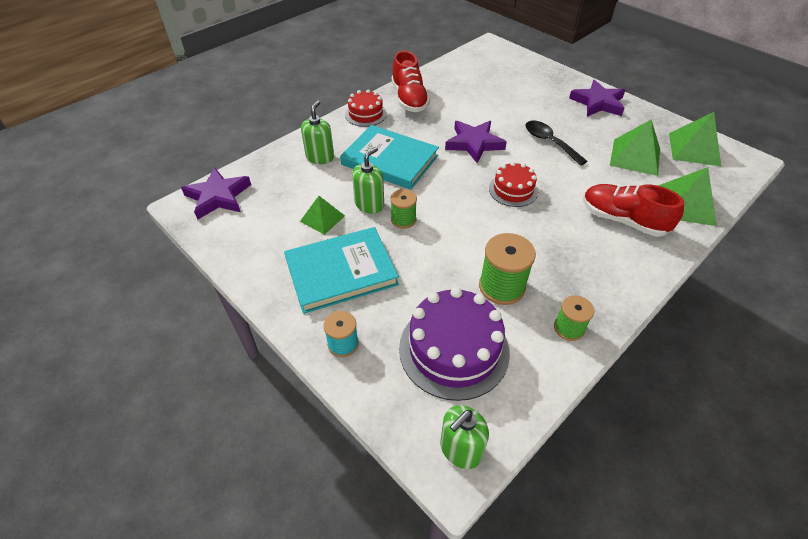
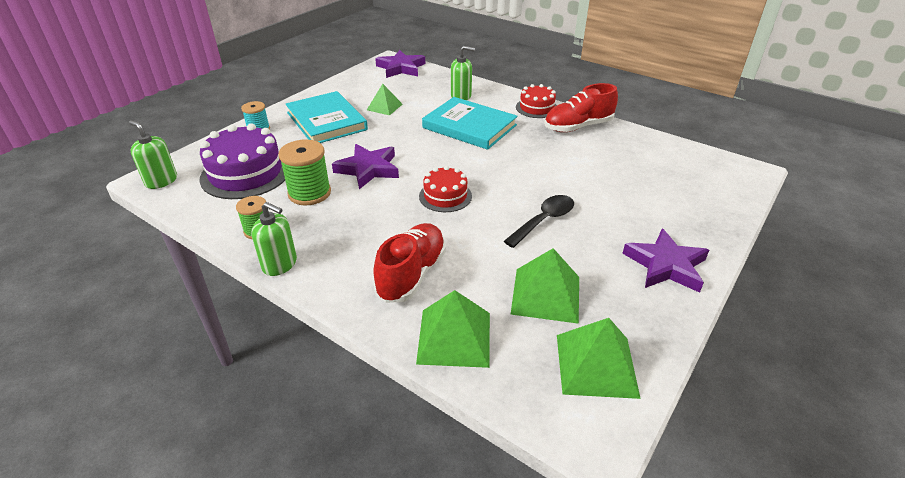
camera: 80 degrees right, 10 degrees down
turquoise book [340,125,439,190] -> turquoise book turned 75 degrees counterclockwise [422,97,518,150]
green soap dispenser [352,147,384,214] -> green soap dispenser moved to [251,202,297,276]
green spool [390,189,417,229] -> none
purple star [445,121,507,163] -> purple star moved to [332,144,399,189]

